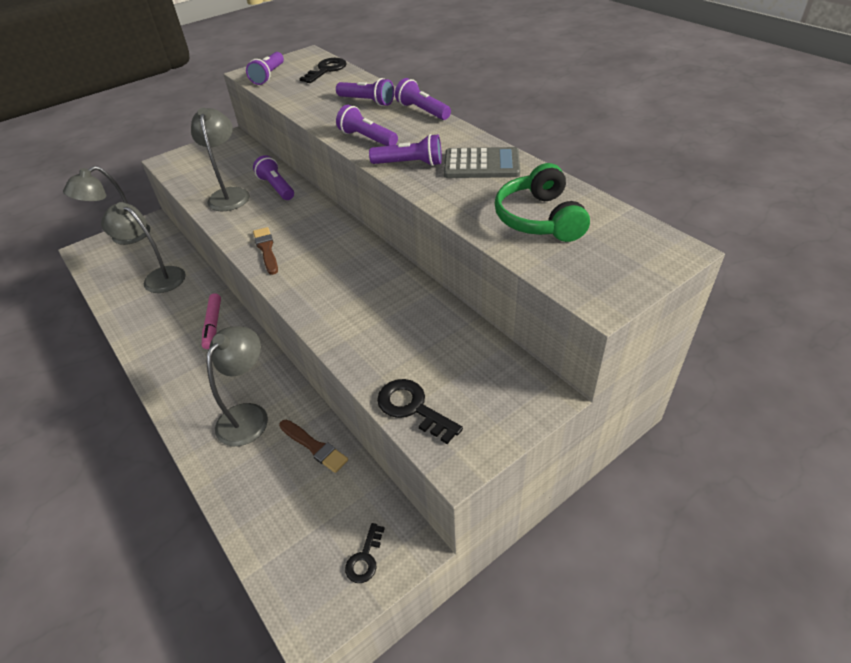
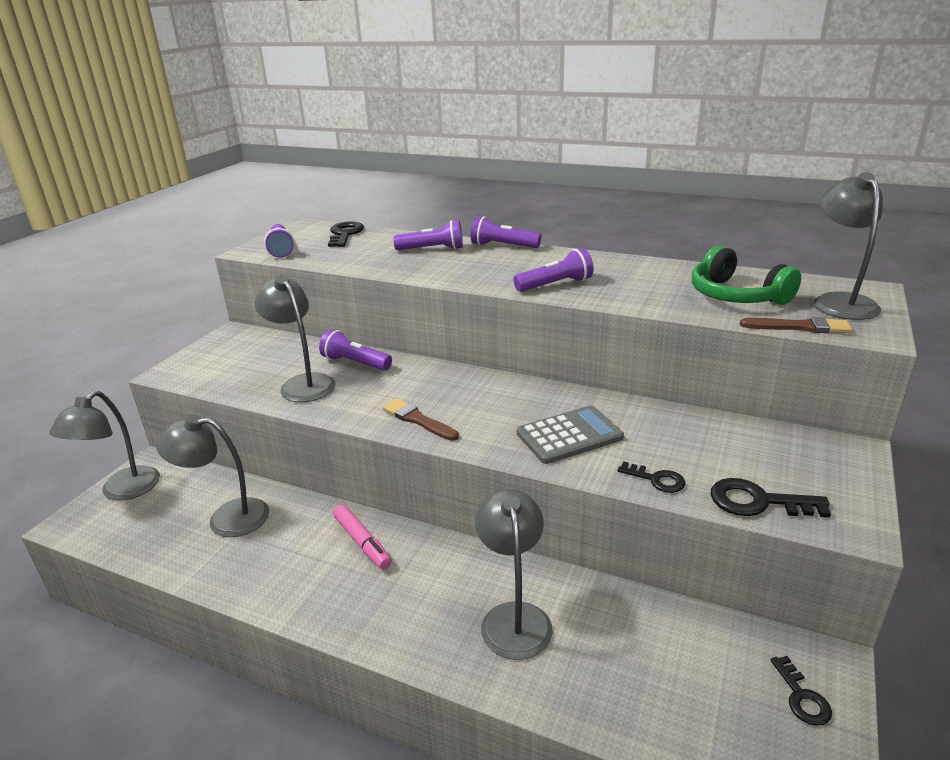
camera: 30 degrees left, 15 degrees down
brown brush [279,420,348,473] -> brown brush moved to [740,317,853,333]
purple flashlight [336,105,398,146] -> none
grey calculator [444,147,520,178] -> grey calculator moved to [517,406,624,464]
none -> black key [618,461,685,493]
none -> grey lamp [814,172,883,320]

